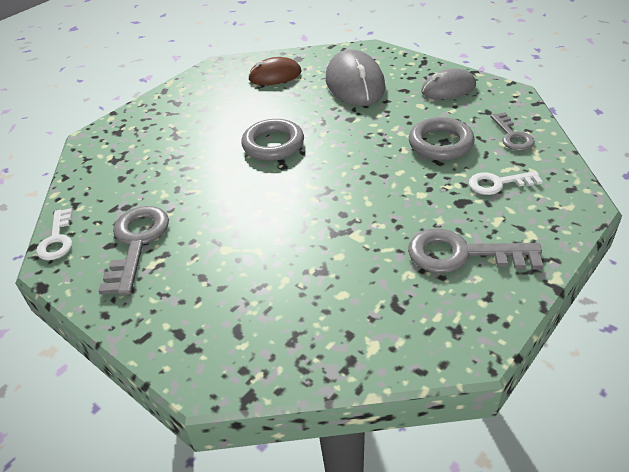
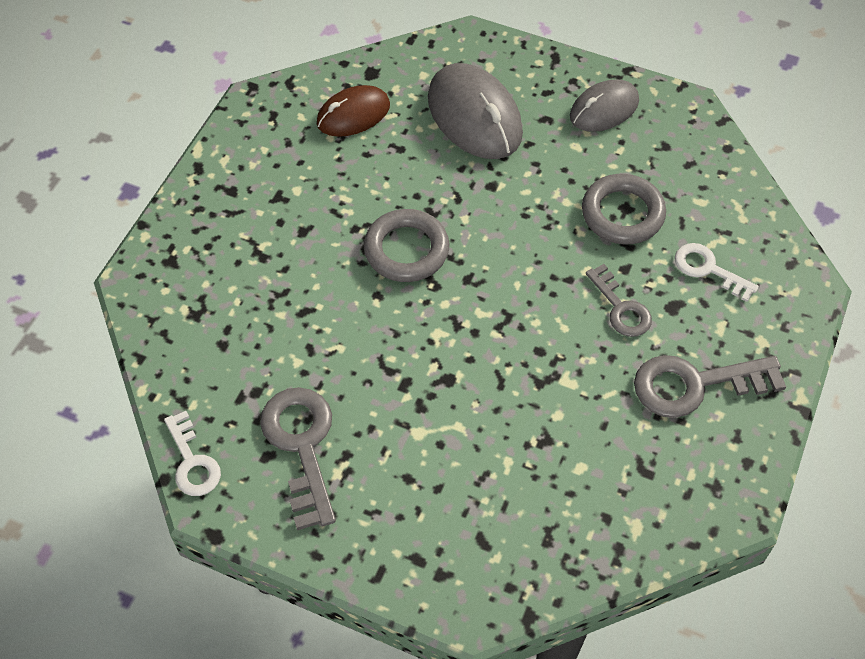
camera: 20 degrees left, 15 degrees up
white key [469,171,543,195] -> white key turned 60 degrees clockwise [675,243,759,302]
grey key [490,112,535,151] -> grey key moved to [586,264,652,337]

